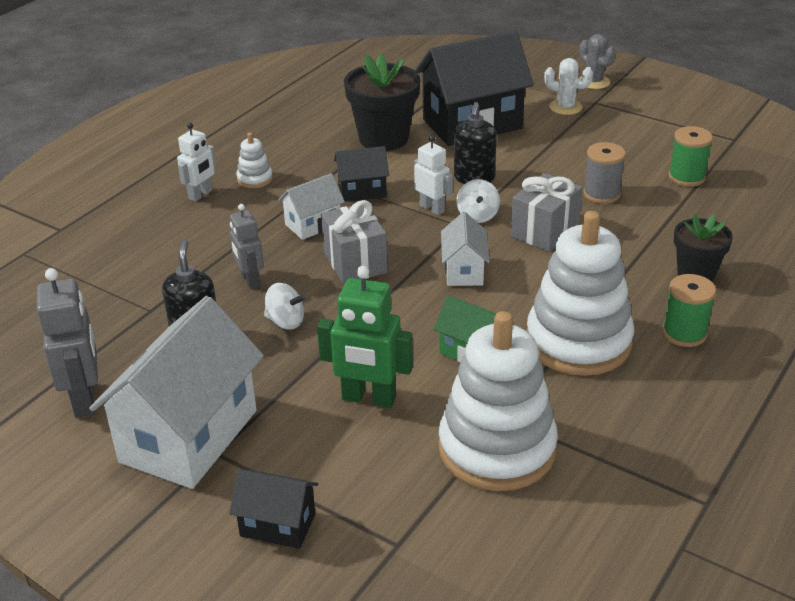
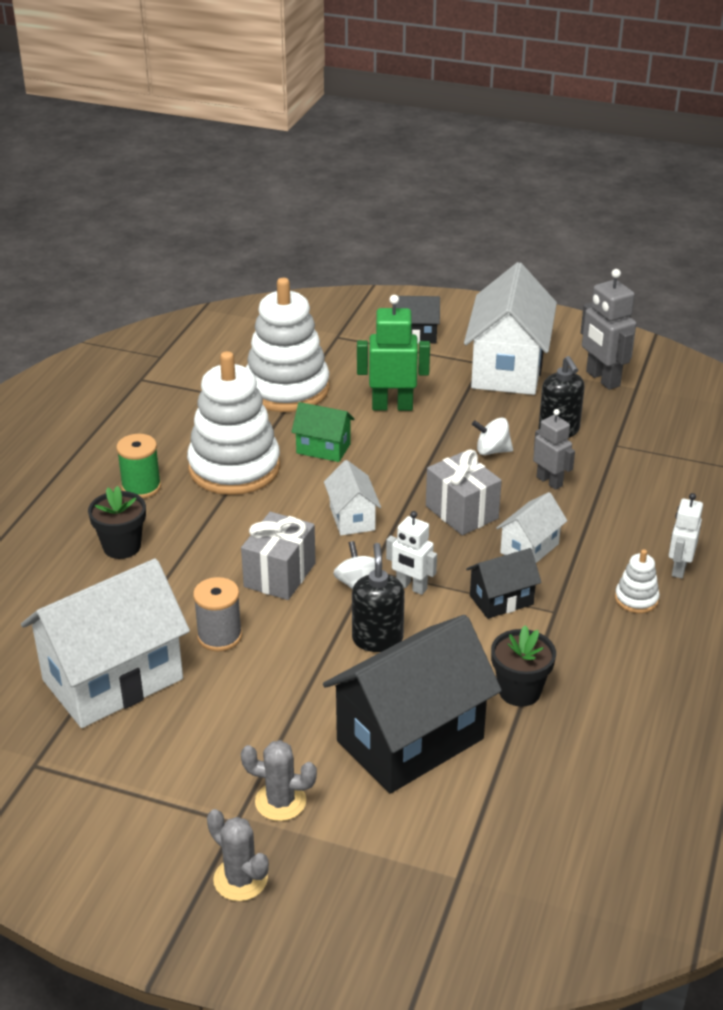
camera: 165 degrees right, 0 degrees up
black flower pot [344,54,420,151] -> black flower pot [491,625,556,707], size x0.62
white cactus [544,58,593,115] -> grey cactus [241,740,317,821]
green spool [669,126,713,187] -> white house [21,558,190,728]

